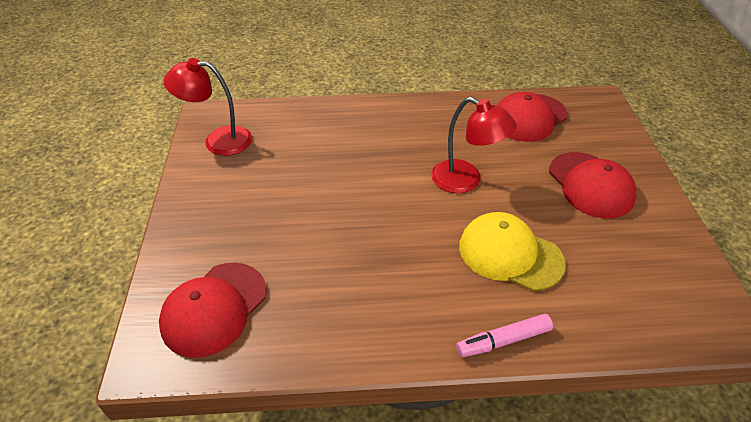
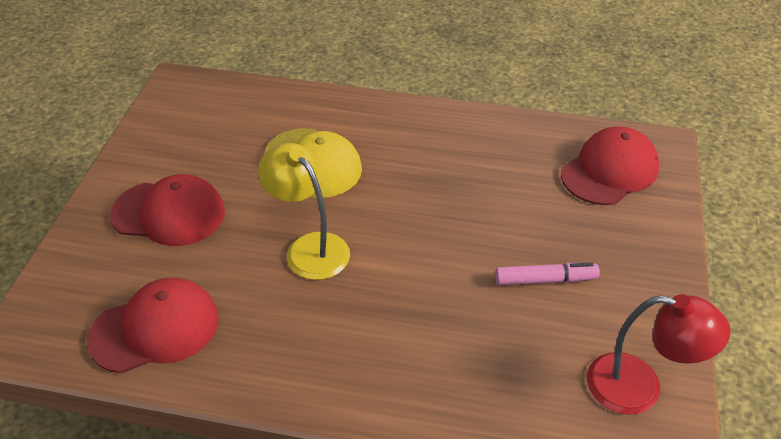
camera: 165 degrees left, 0 degrees up
red lamp [431,97,517,193] -> yellow lamp [258,143,350,280]
pink marker [456,314,553,357] -> pink marker moved to [495,263,600,285]
red cap [549,152,637,218] -> red cap turned 105 degrees clockwise [110,174,225,246]

